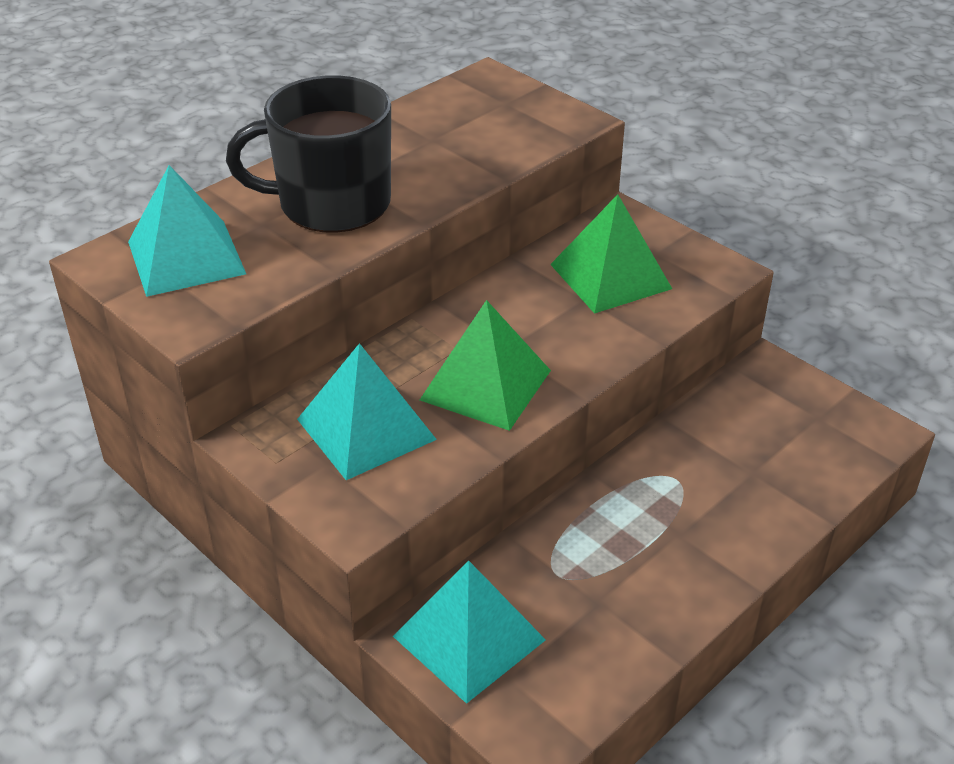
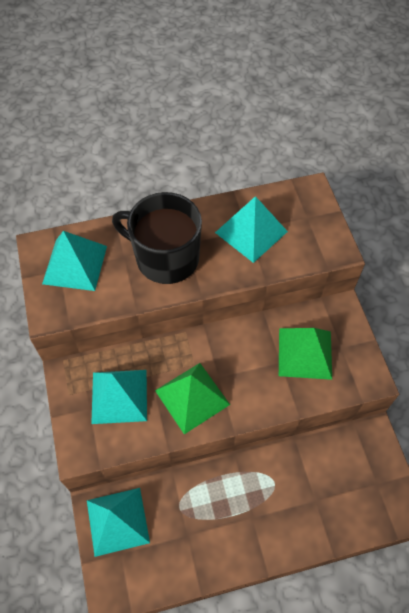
camera: 30 degrees right, 20 degrees up
none -> turquoise pyramid [215,196,288,263]

